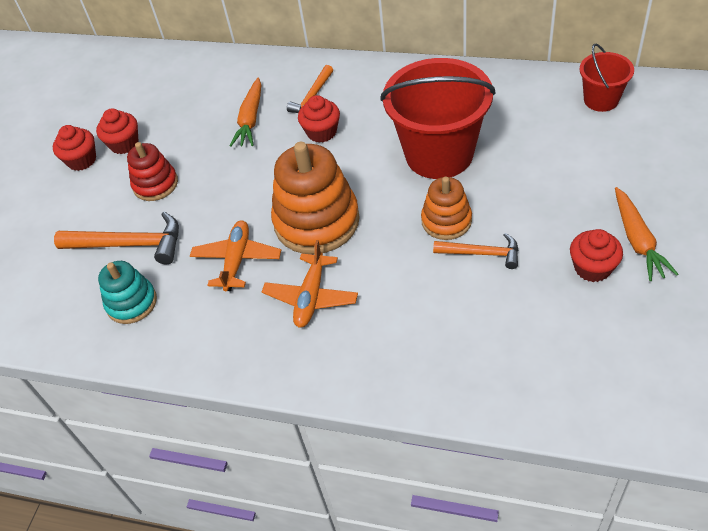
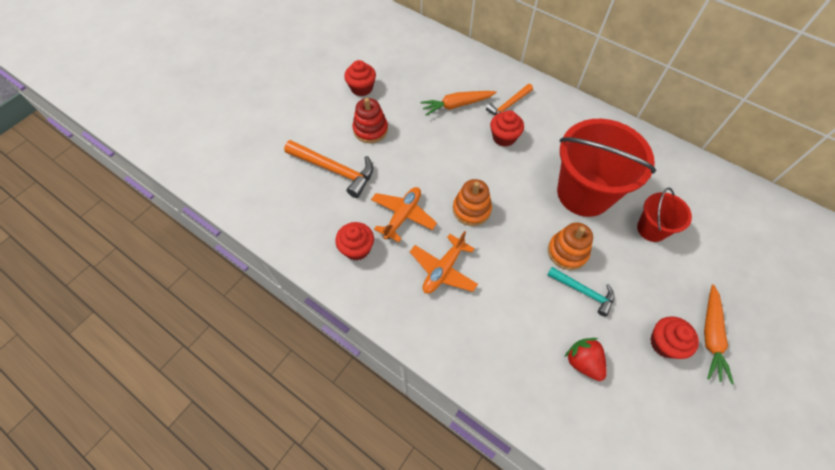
camera: 15 degrees right, 10 degrees up
red cupcake [53,125,96,171] -> red cupcake moved to [335,222,374,261]
turquoise stacking toy [98,261,157,324] -> none
orange carrot [230,78,261,147] -> orange carrot turned 45 degrees clockwise [421,91,497,116]
orange stacking toy [271,142,360,254] -> orange stacking toy [453,179,492,226], size x0.57
orange hammer [433,233,519,269] -> turquoise hammer [547,267,614,317]
red bucket [580,44,634,112] -> red bucket moved to [637,187,692,242]
none -> red strawberry [565,338,606,381]

